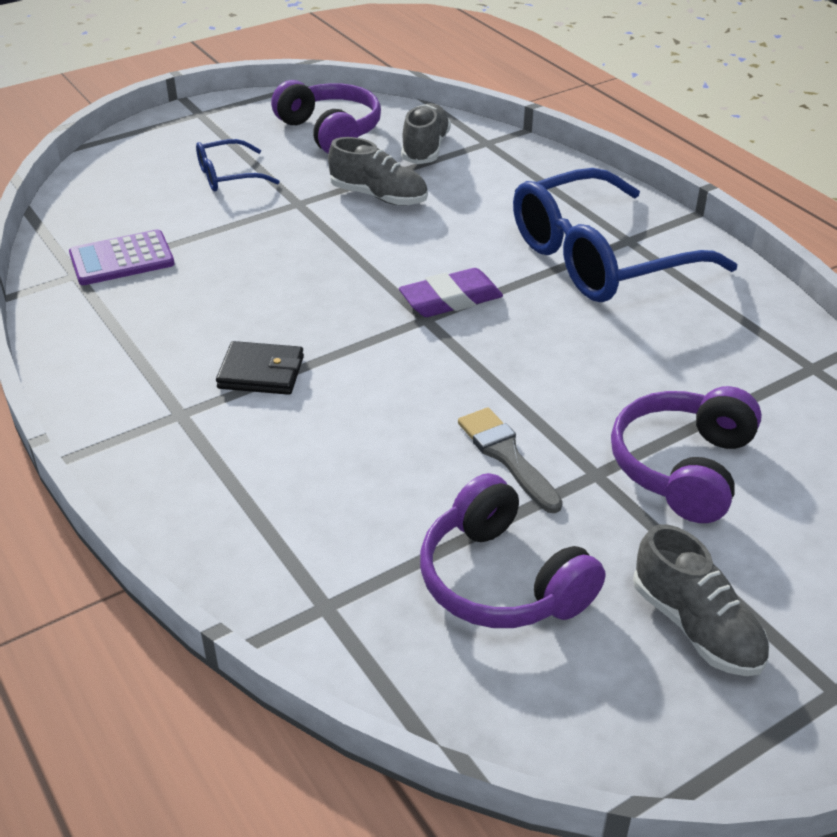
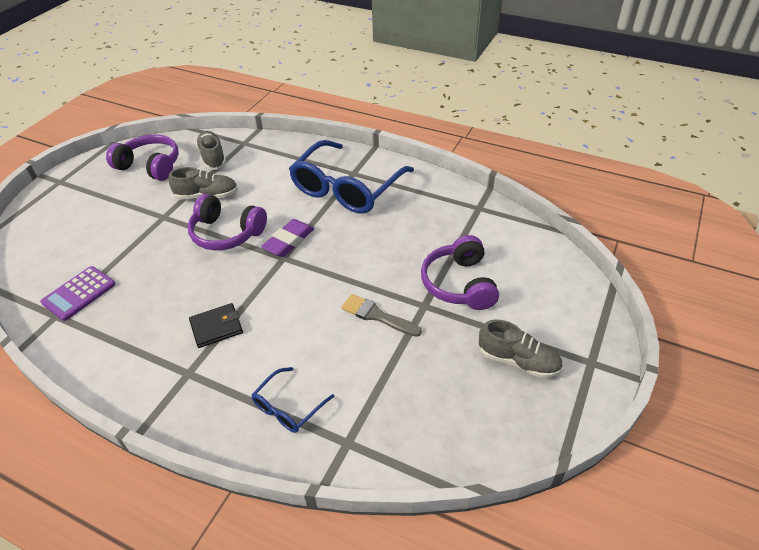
camera: 30 degrees left, 5 degrees up
blue glasses [196,139,280,191] -> blue glasses moved to [251,367,334,433]
purple headphones [420,473,605,628] -> purple headphones moved to [188,194,267,250]

